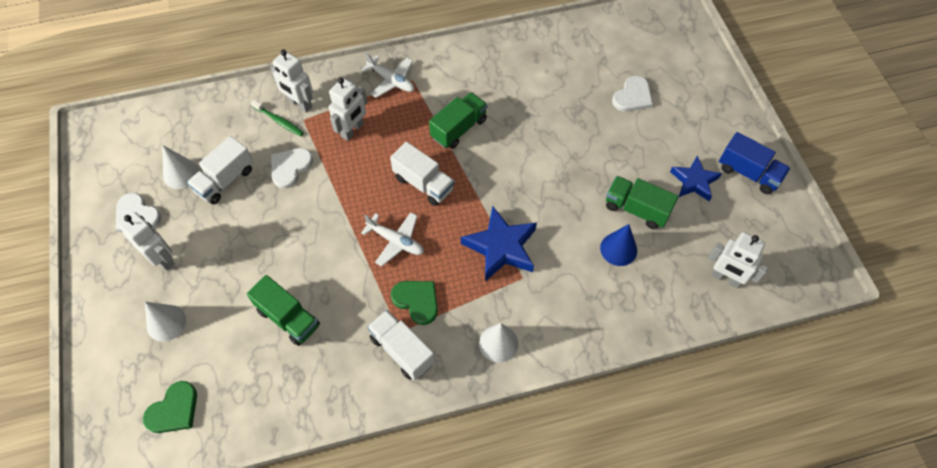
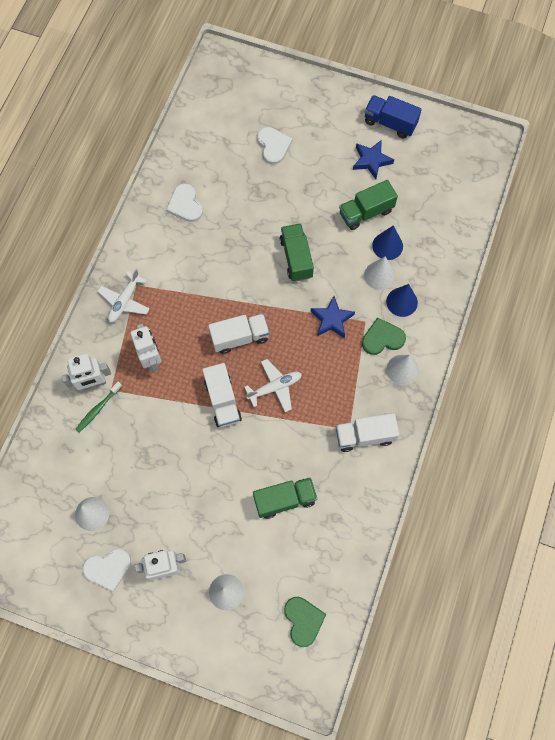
camera: 55 degrees left, 10 degrees up
white truck [187,136,253,204] -> white truck moved to [202,363,242,428]
green toothbrush [251,99,304,137] -> green toothbrush turned 150 degrees clockwise [75,382,122,432]
white heart [271,148,313,189] -> white heart moved to [166,184,203,222]
white plane [361,53,414,98] -> white plane turned 135 degrees clockwise [98,269,150,322]
green heart [391,281,438,325] -> green heart moved to [362,317,406,355]
green truck [429,92,487,149] -> green truck moved to [280,223,314,282]
blue star [461,206,537,281] -> blue star [311,296,355,338], size x0.66
white robot [708,232,768,288] -> none
blue truck [719,132,790,194] -> blue truck turned 135 degrees counterclockwise [365,95,422,139]
none -> white cone [364,257,395,290]
none -> blue cone [386,284,418,317]

